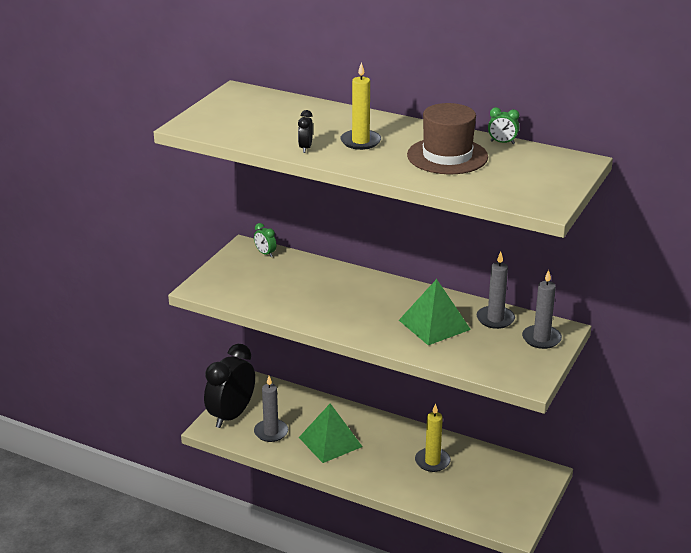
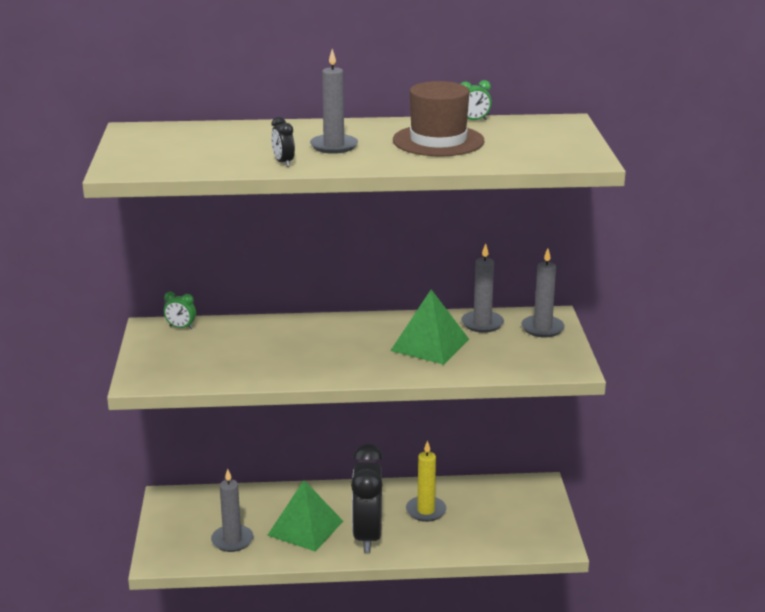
camera: 30 degrees left, 5 degrees down
black clock [204,344,255,428] -> black clock moved to [351,444,383,553]
yellow candle [340,62,381,150] -> grey candle [310,49,358,154]

